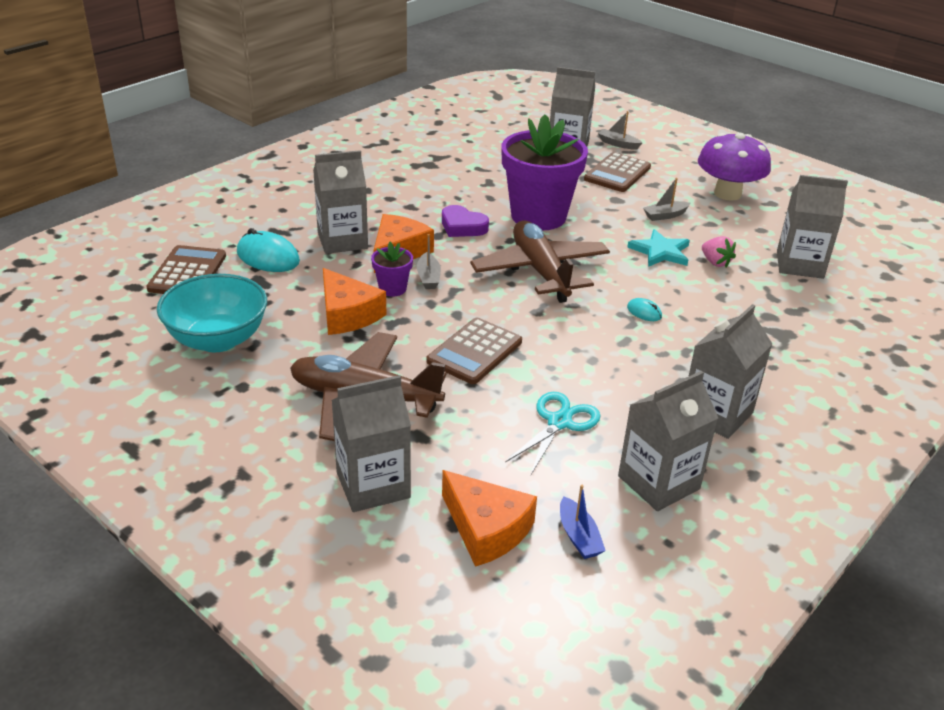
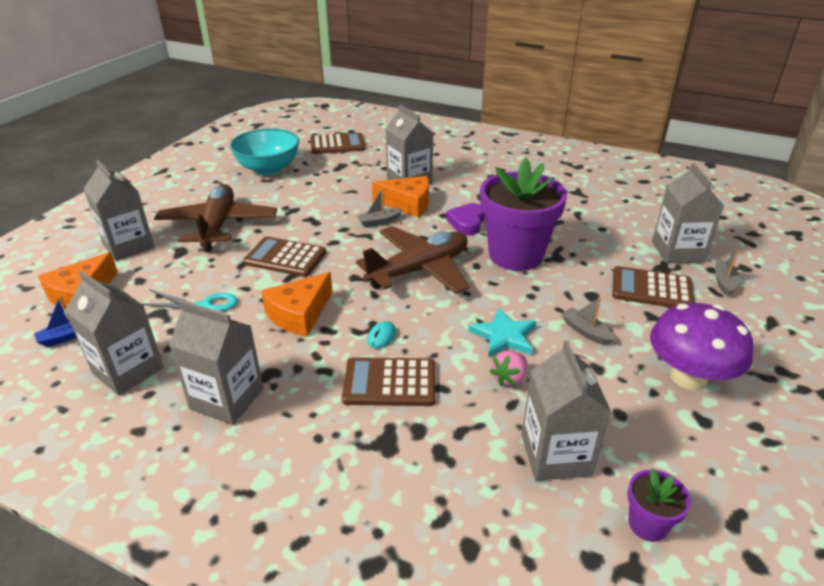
camera: 75 degrees right, 0 degrees up
turquoise mouse [237,228,300,272] -> none
orange cheese [323,268,387,335] -> orange cheese moved to [261,272,333,337]
purple flower pot [371,242,413,297] -> purple flower pot moved to [627,468,691,542]
none -> brown calculator [342,357,435,406]

